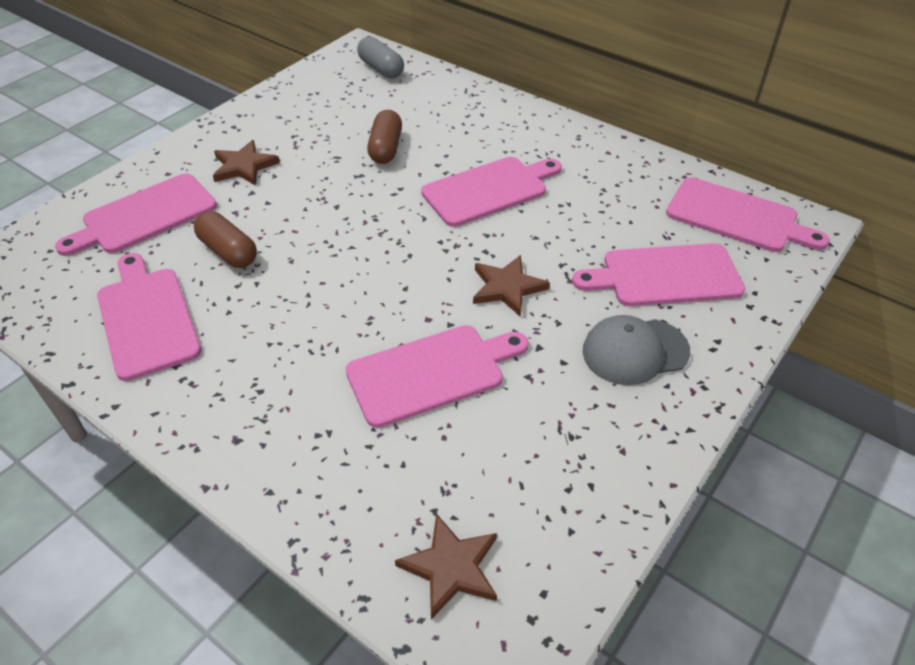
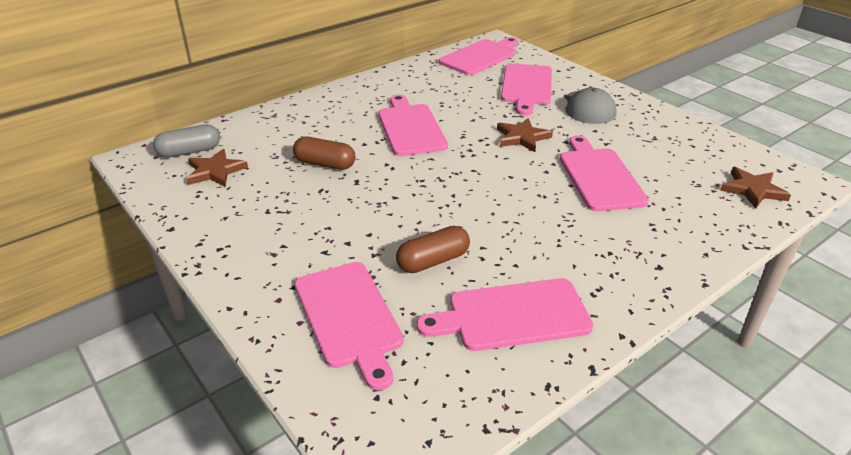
camera: 75 degrees left, 10 degrees down
brown star [213,140,280,186] -> brown star moved to [186,149,248,187]

